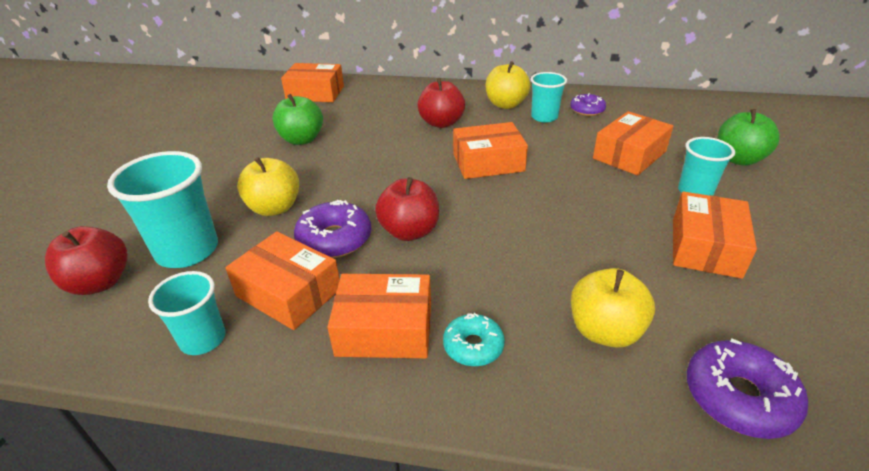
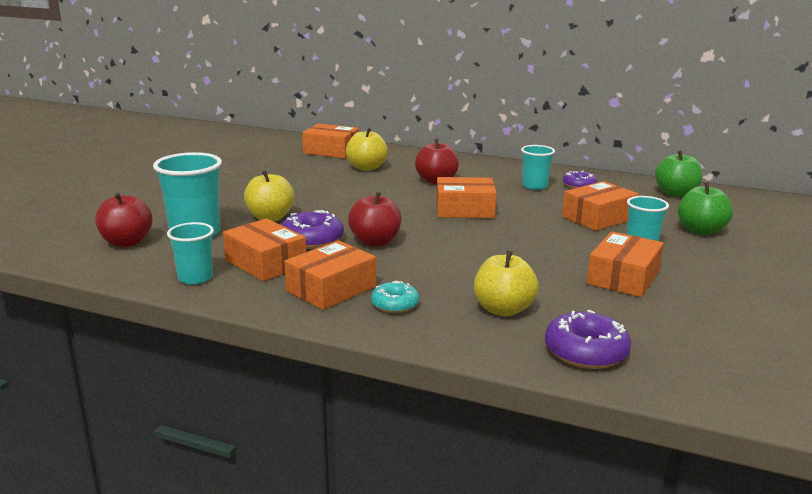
camera: 10 degrees right, 15 degrees down
green apple [273,94,323,145] -> green apple moved to [655,150,702,197]
orange box [327,274,431,358] -> orange box turned 60 degrees counterclockwise [284,240,376,310]
yellow apple [486,61,530,109] -> yellow apple moved to [346,128,388,171]

